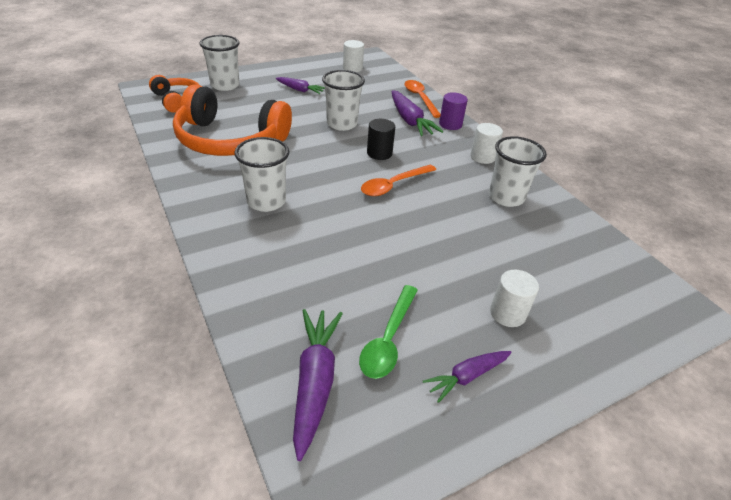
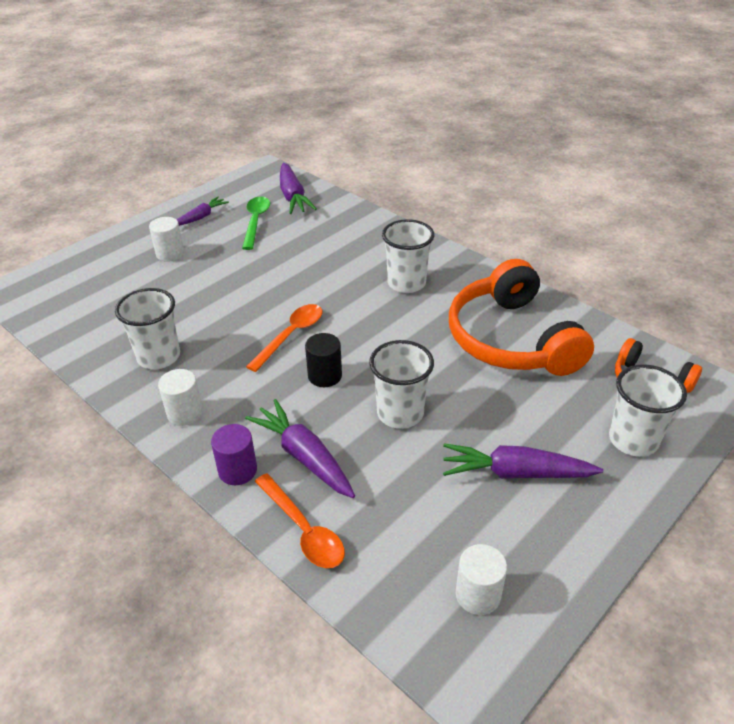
camera: 165 degrees right, 0 degrees up
orange headphones [173,84,292,156] -> orange headphones turned 105 degrees counterclockwise [449,259,594,376]
purple carrot [276,77,325,94] -> purple carrot [443,443,603,479], size x1.59

